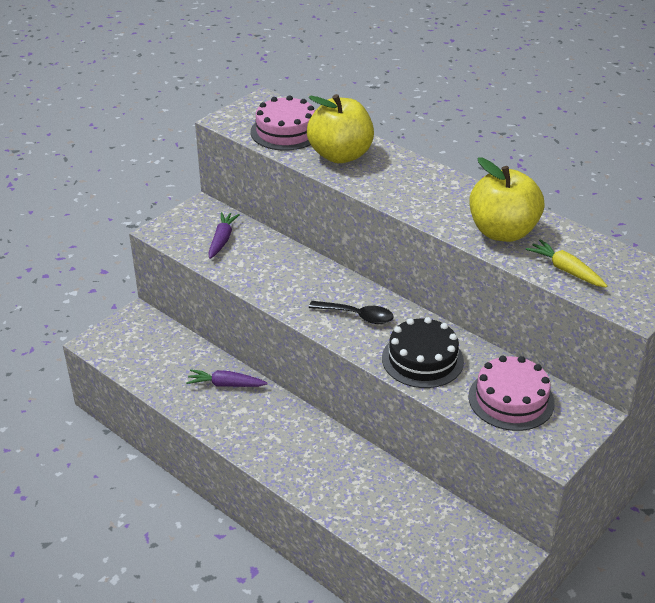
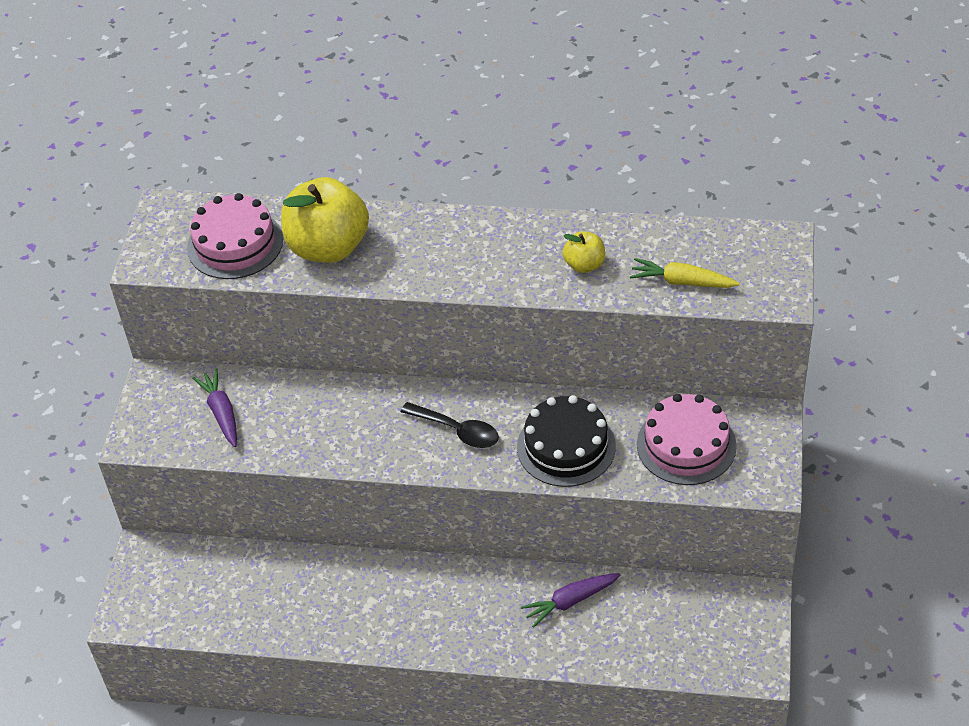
camera: 30 degrees left, 10 degrees up
purple carrot [186,369,268,387] -> purple carrot moved to [521,573,620,628]
black spoon [309,301,394,324] -> black spoon turned 45 degrees clockwise [401,402,499,448]
yellow apple [469,157,544,242] -> yellow apple [563,231,605,273], size x0.48

